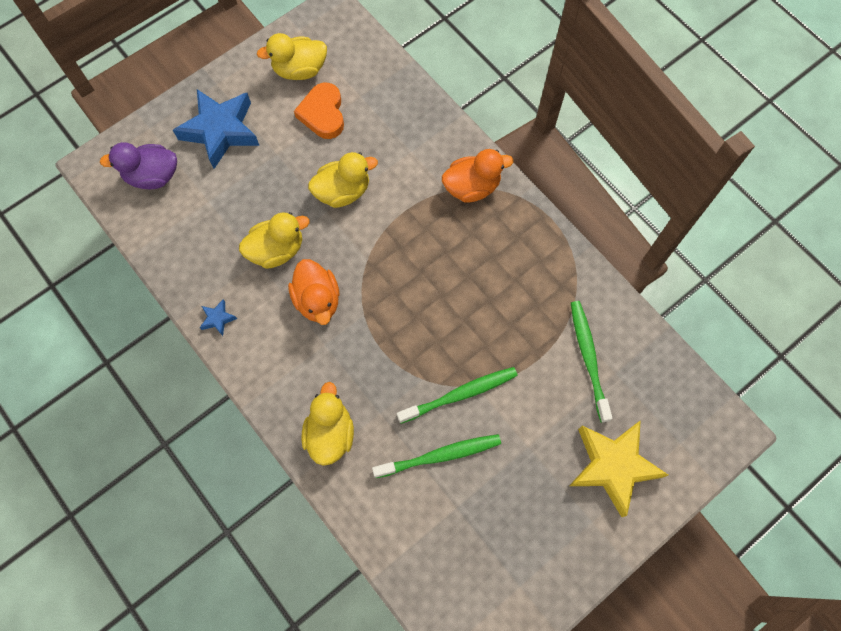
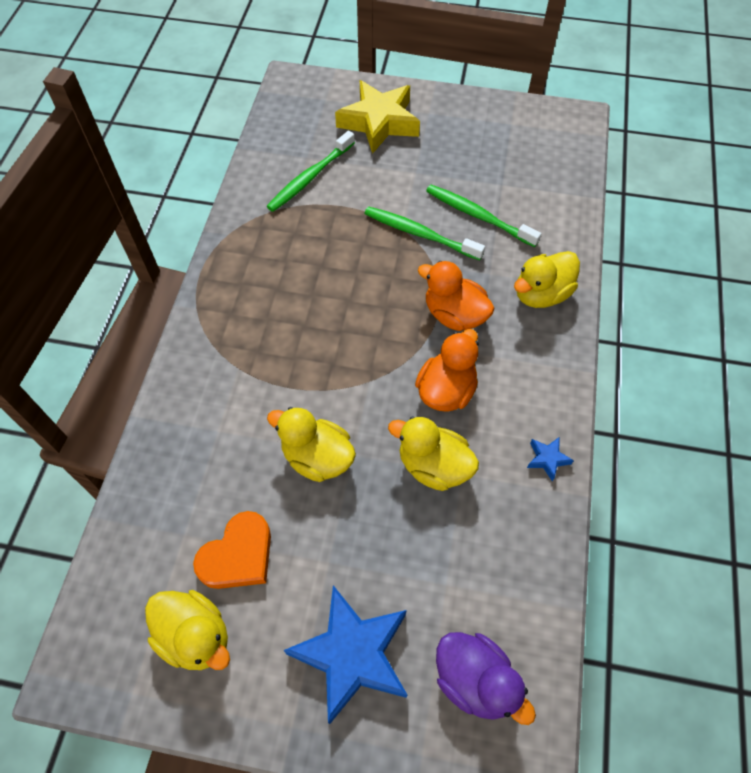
camera: 130 degrees left, 10 degrees down
orange duck [442,149,514,203] -> orange duck moved to [418,261,495,331]

